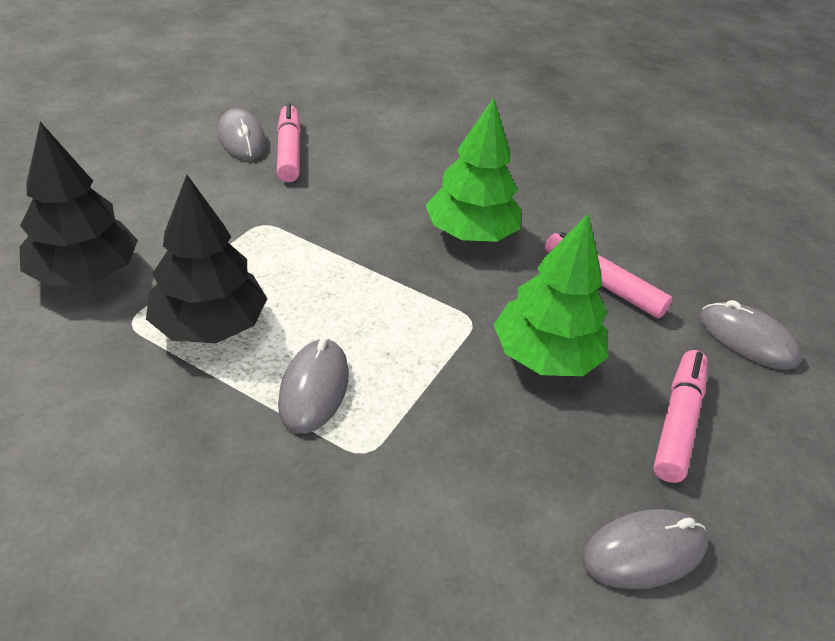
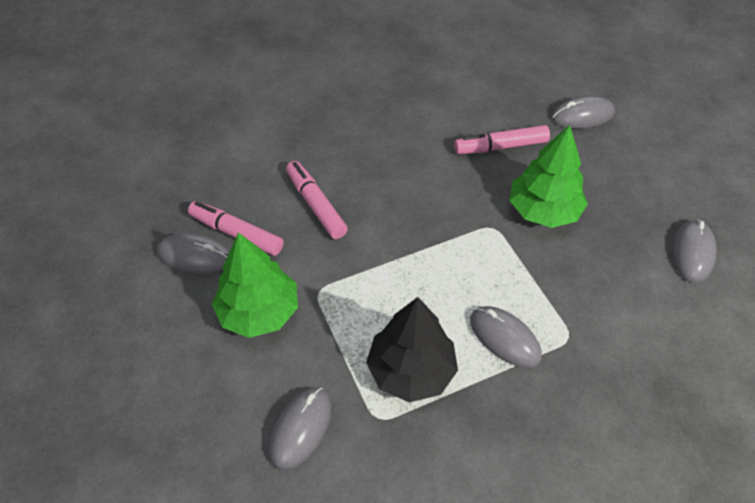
camera: 50 degrees left, 10 degrees up
black tree [20,122,138,286] -> grey mouse [269,387,332,470]
green tree [426,98,521,242] -> green tree moved to [212,232,298,338]
pink marker [653,350,708,483] -> pink marker moved to [286,161,348,239]

